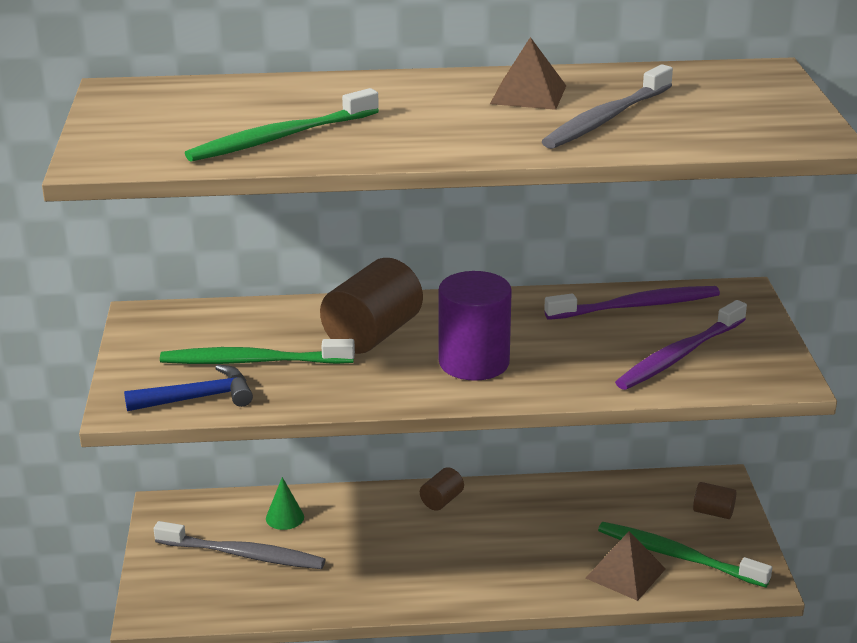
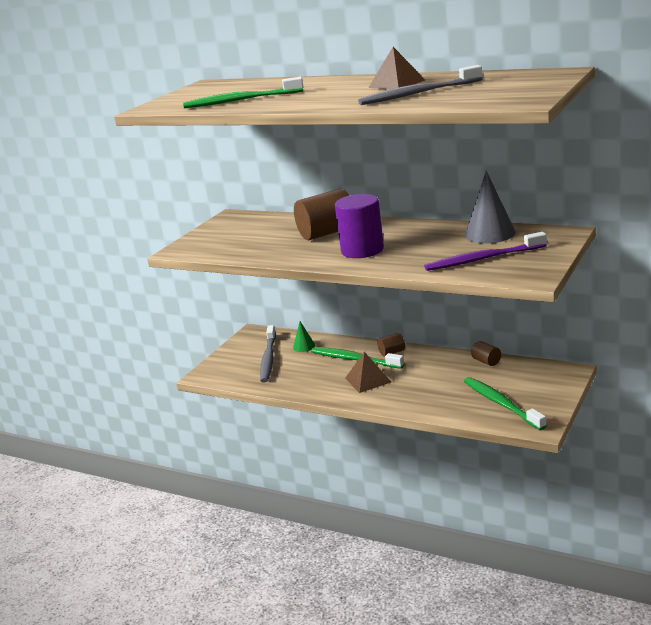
camera: 35 degrees right, 5 degrees down
blue hammer [124,365,253,411] -> none
grey toothbrush [154,521,326,569] -> grey toothbrush turned 45 degrees clockwise [260,325,276,383]
green toothbrush [160,339,355,364] -> green toothbrush moved to [311,347,404,369]
purple toothbrush [544,286,720,320] -> grey cone [465,170,516,244]
brown pyramid [586,531,666,601] -> brown pyramid moved to [345,352,391,393]
brown cylinder [693,482,736,519] -> brown cylinder moved to [471,341,501,366]

